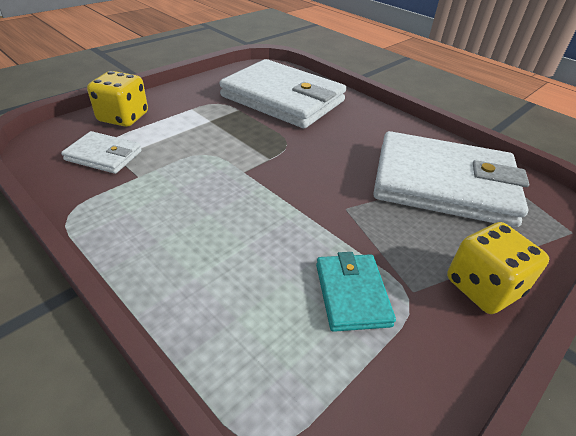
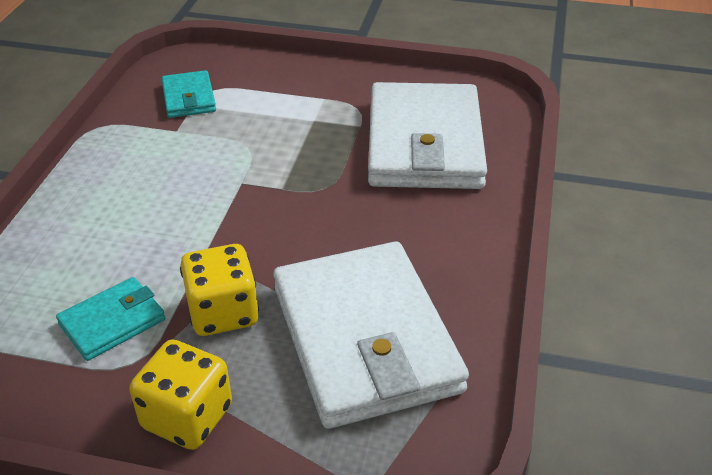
camera: 60 degrees right, 0 degrees up
white wallet [61,131,142,174] -> turquoise wallet [162,70,216,118]
yellow dice [87,71,148,127] -> yellow dice moved to [180,244,259,336]

